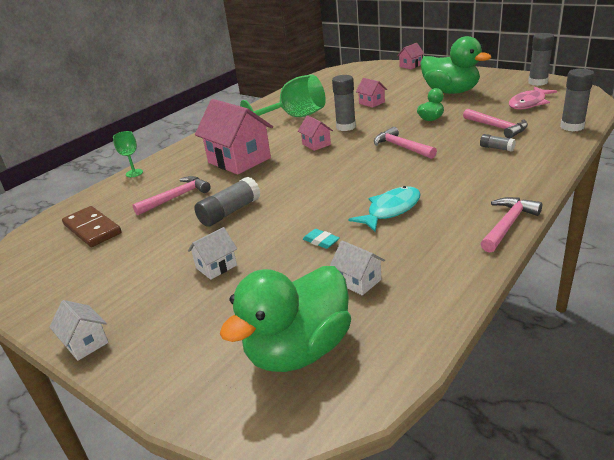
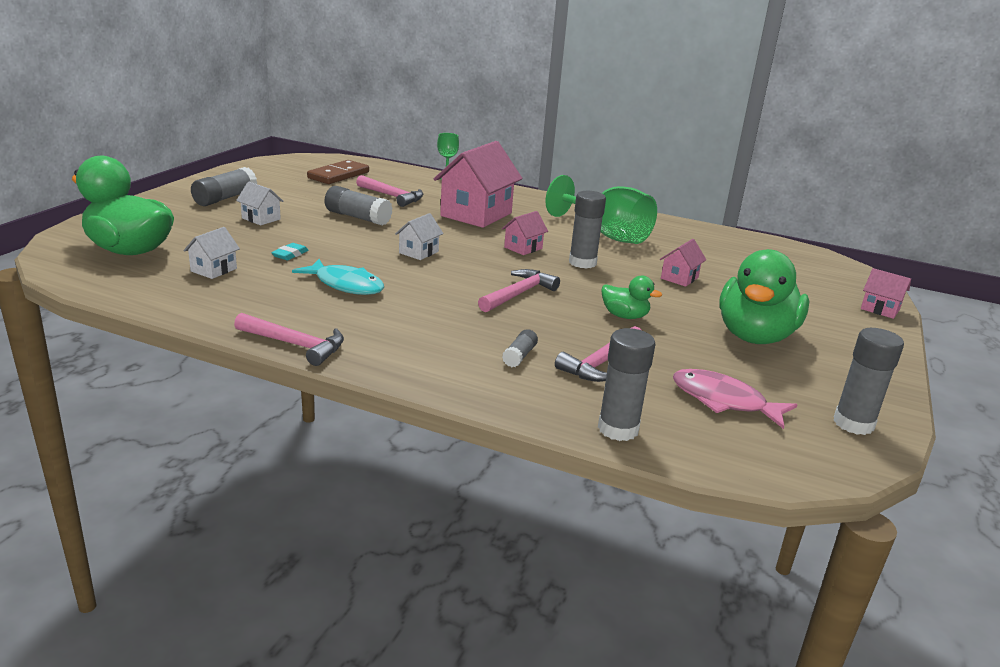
camera: 70 degrees right, 5 degrees down
white house [49,300,109,361] -> white house moved to [395,213,444,260]
none -> grey glue stick [191,167,257,206]

